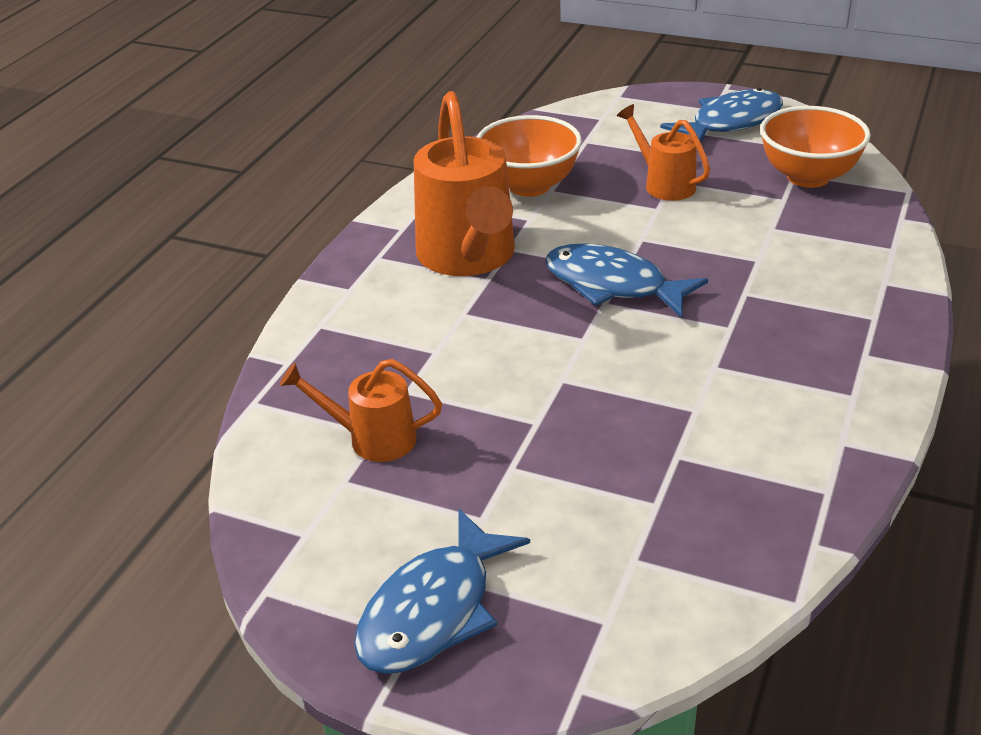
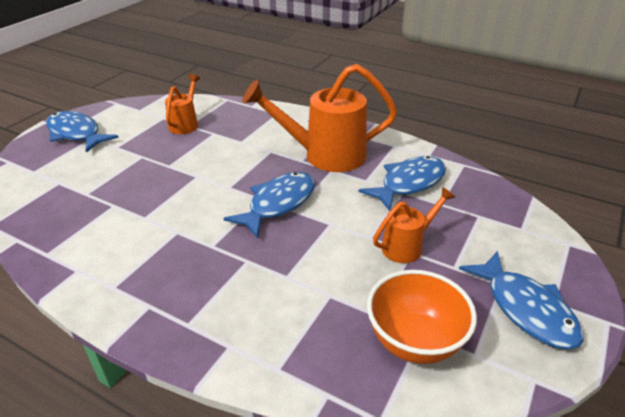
camera: 95 degrees right, 0 degrees up
orange bowl [477,115,582,197] -> blue fish [358,156,446,211]

